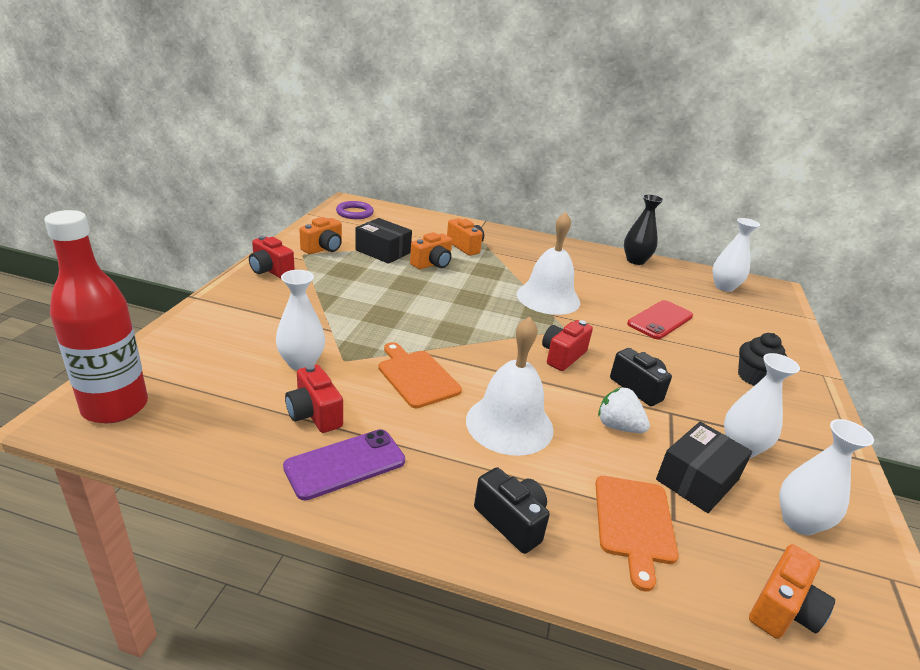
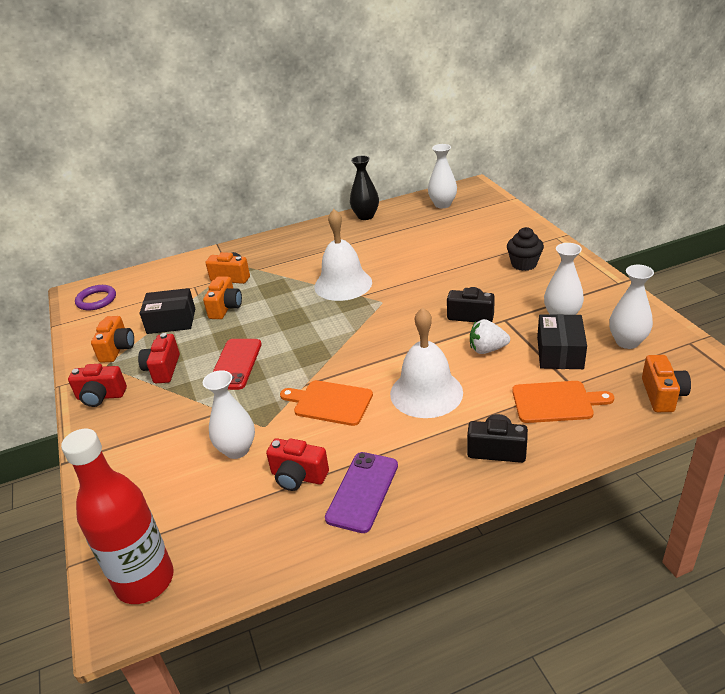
camera: 30 degrees left, 5 degrees up
red camera [542,320,593,371] -> red camera moved to [138,333,180,383]
orange cutting board [595,476,678,591] -> orange cutting board turned 60 degrees counterclockwise [512,381,614,423]
red phone [627,300,693,339] -> red phone moved to [213,339,262,390]

